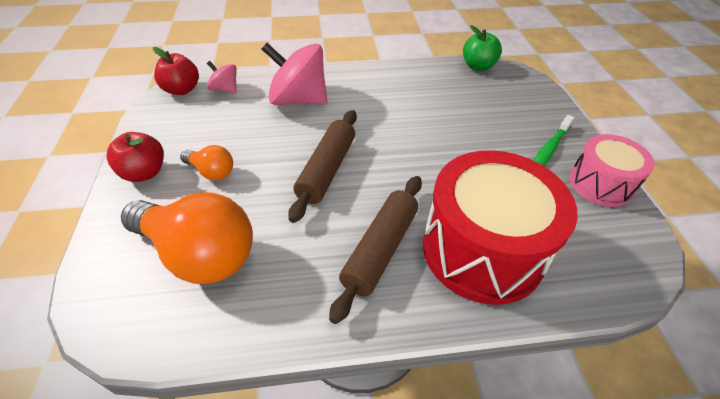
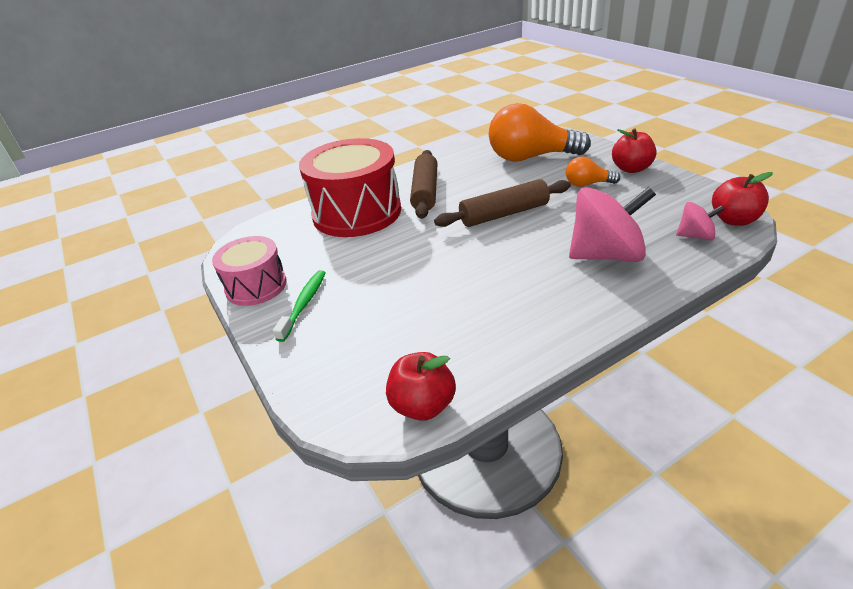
camera: 160 degrees right, 10 degrees down
brown rolling pin [288,110,357,223] -> brown rolling pin turned 75 degrees clockwise [434,179,571,227]
green apple [463,25,502,71] -> red apple [386,352,456,421]

